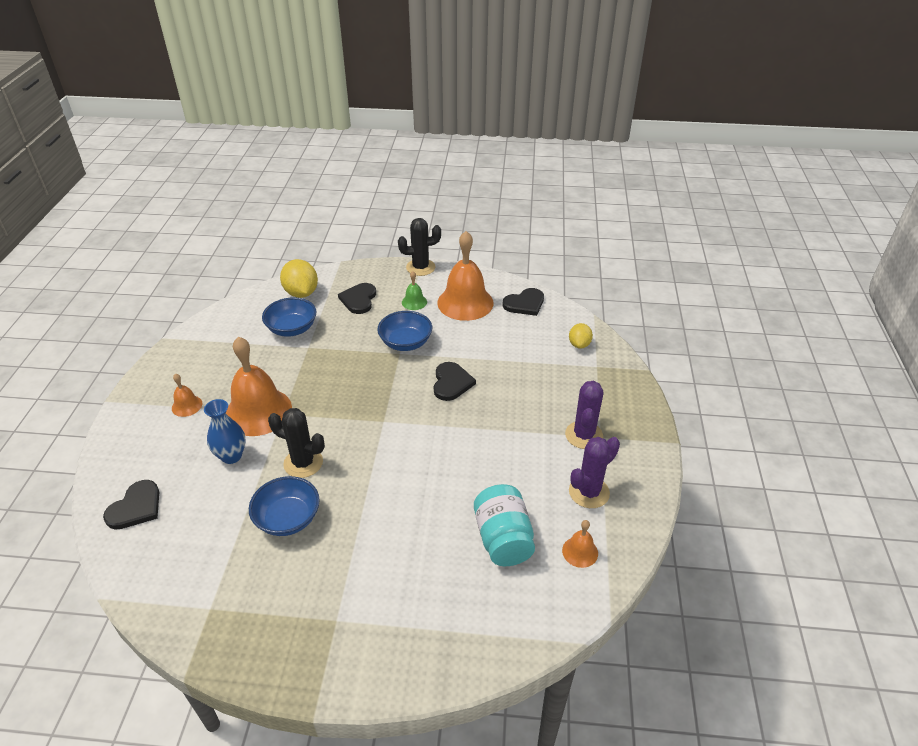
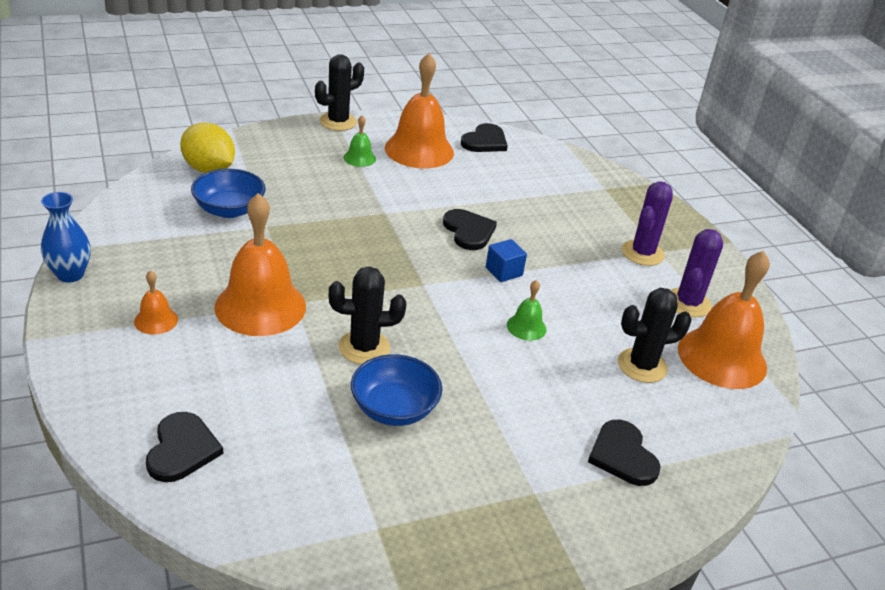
camera: 30 degrees left, 5 degrees down
blue vase [204,399,246,464] -> blue vase moved to [41,192,91,283]
black heart [338,283,376,314] -> black heart moved to [588,420,661,486]
blue bowl [377,311,432,351] -> none
turquoise jar [474,484,535,566] -> black cactus [618,288,692,383]
orange bell [562,520,598,568] -> orange bell [678,251,770,389], size x2.20
purple cactus [565,381,603,449] -> purple cactus turned 45 degrees clockwise [622,181,673,266]
yellow lemon [569,323,593,349] -> none
none -> blue cube [486,239,527,282]
none -> green bell [507,280,547,341]

